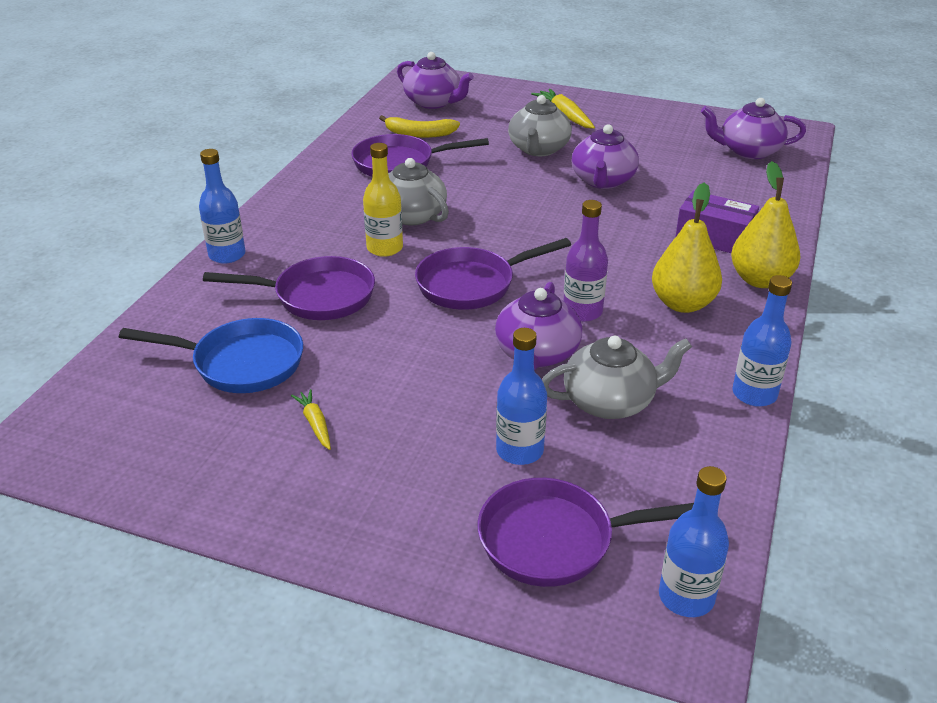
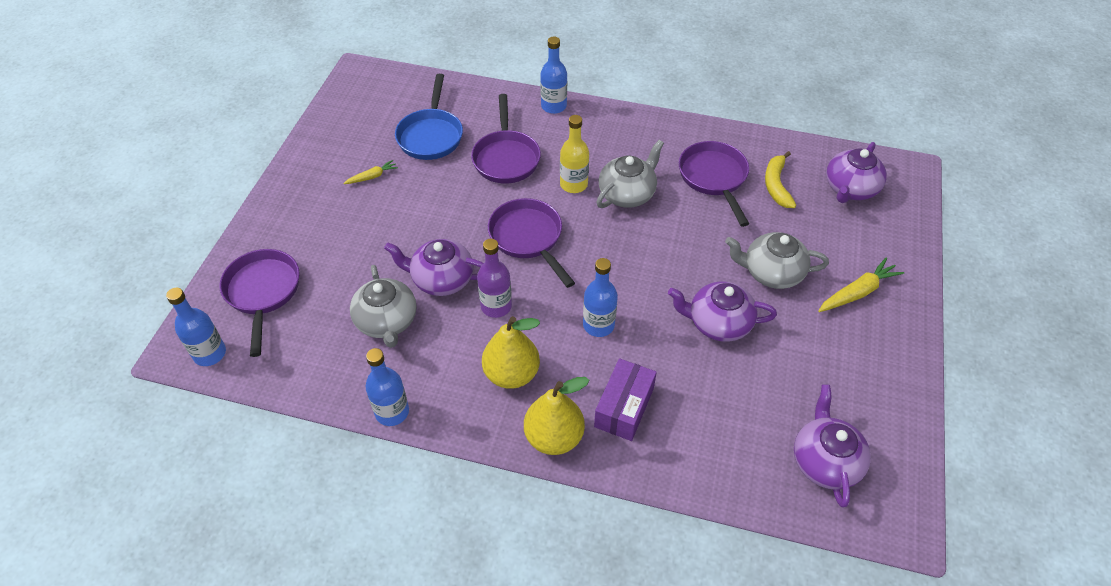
camera: 85 degrees right, 15 degrees up
blue bottle [496,328,547,465] -> blue bottle moved to [583,258,618,337]

